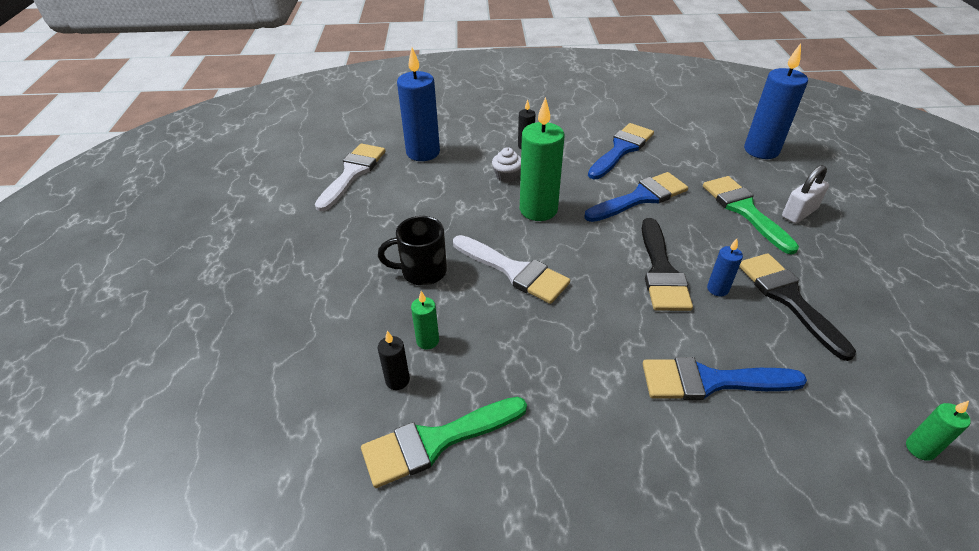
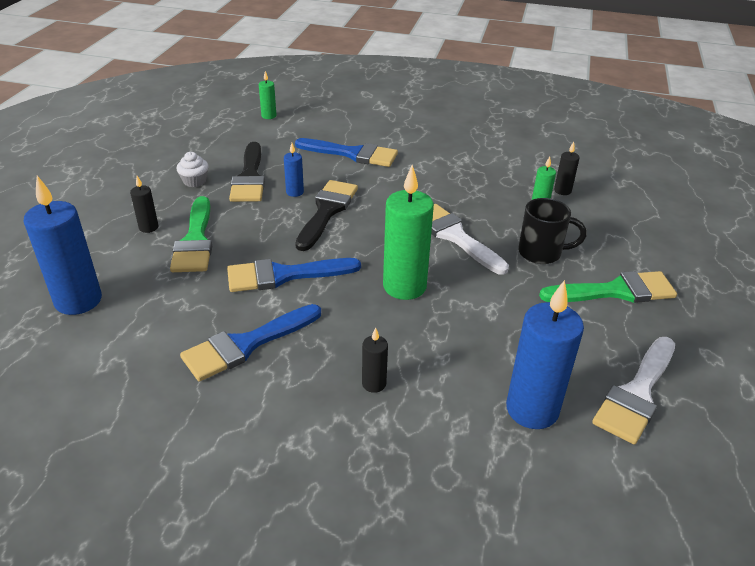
camera: 165 degrees left, 5 degrees down
green brush [361,397,527,488] -> green brush moved to [539,271,677,303]
white cupcake [492,147,521,182] -> white cupcake moved to [176,152,209,187]
white padlock [782,165,829,224] -> black candle [130,176,158,233]

